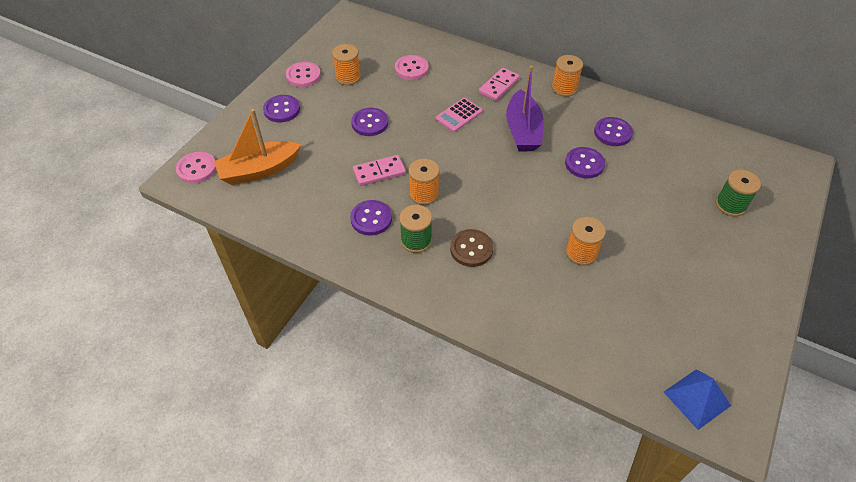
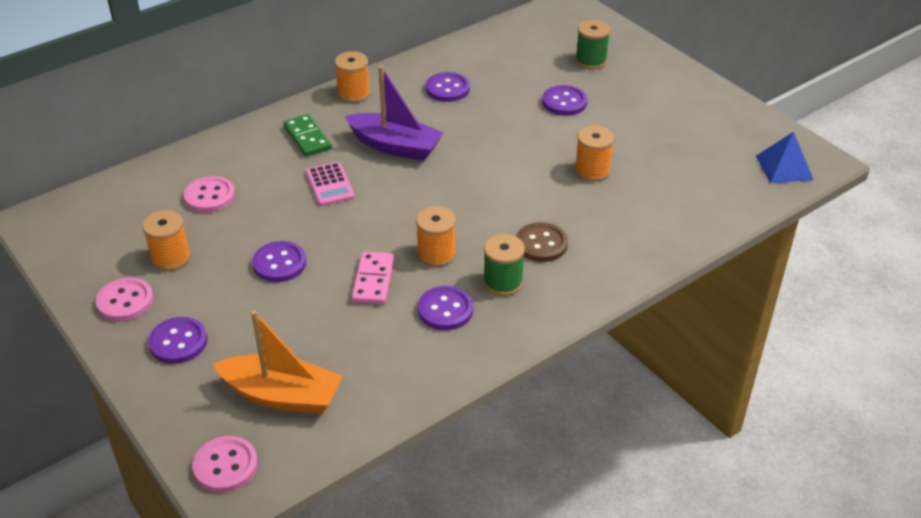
camera: 65 degrees left, 10 degrees down
orange boat [214,109,301,185] -> orange boat turned 75 degrees counterclockwise [213,310,343,414]
pink domino [479,68,520,101] -> green domino [283,114,332,157]
purple button [565,147,605,178] -> purple button moved to [542,85,587,116]

